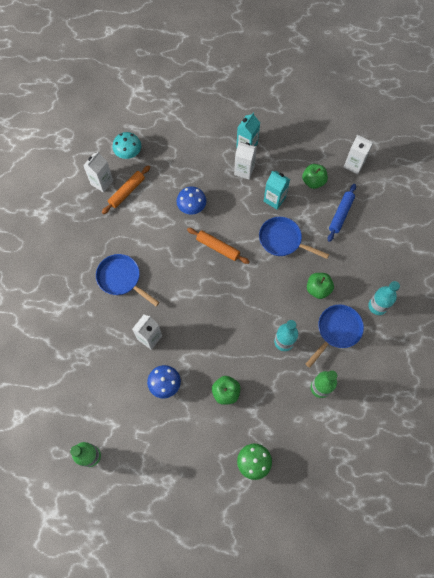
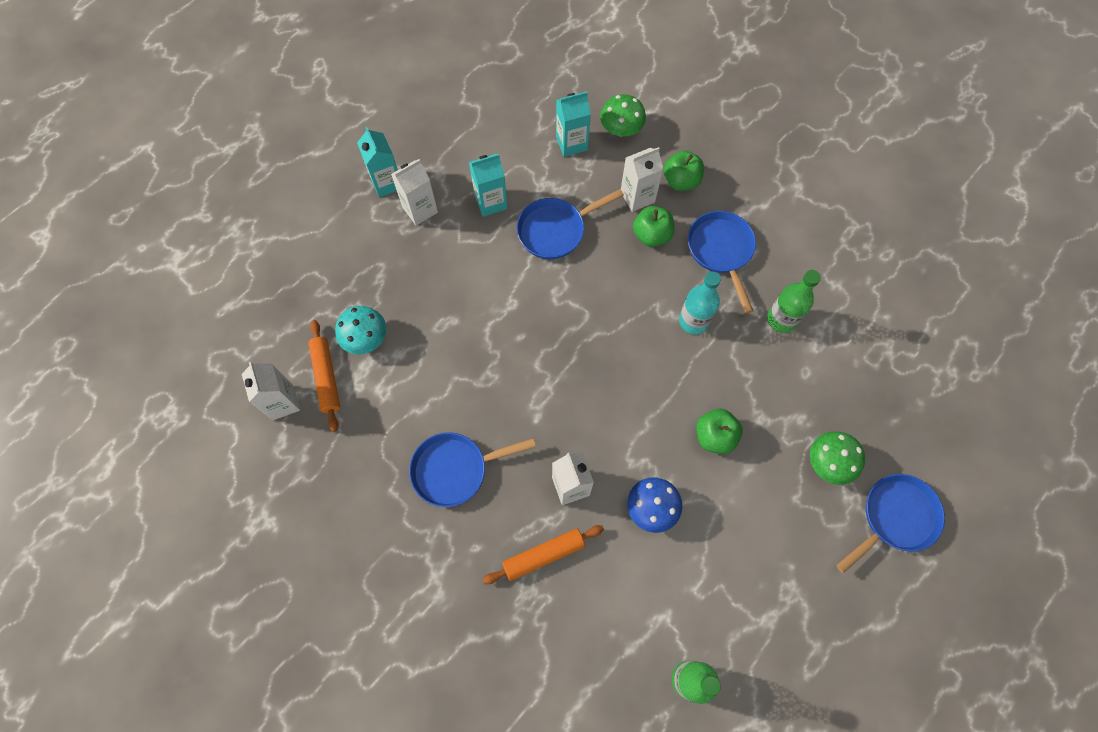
camera: 55 degrees left, 0 degrees up
turquoise mushroom [113,132,141,159] -> turquoise mushroom moved to [335,306,387,354]
blue mushroom [176,186,206,215] -> none
orange rolling pin [187,228,250,264] -> orange rolling pin moved to [483,525,604,584]
green apple [302,164,328,189] -> green apple moved to [664,151,704,191]
blue rolling pin [328,184,356,242] -> turquoise carton [556,92,591,157]
white carton [344,135,374,174] -> white carton moved to [621,147,663,212]
turquoise bottle [368,281,400,315] -> none
none -> green mushroom [600,94,646,136]
none -> blue pan [836,474,945,573]

